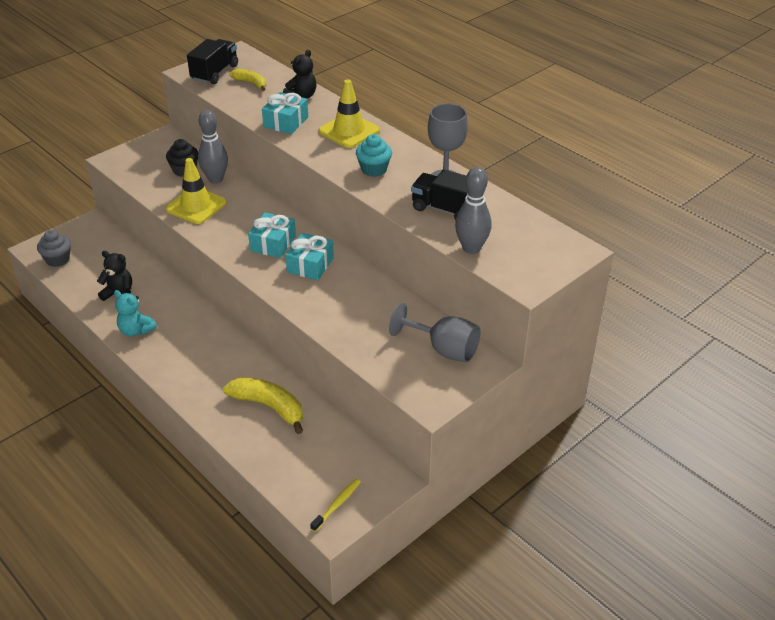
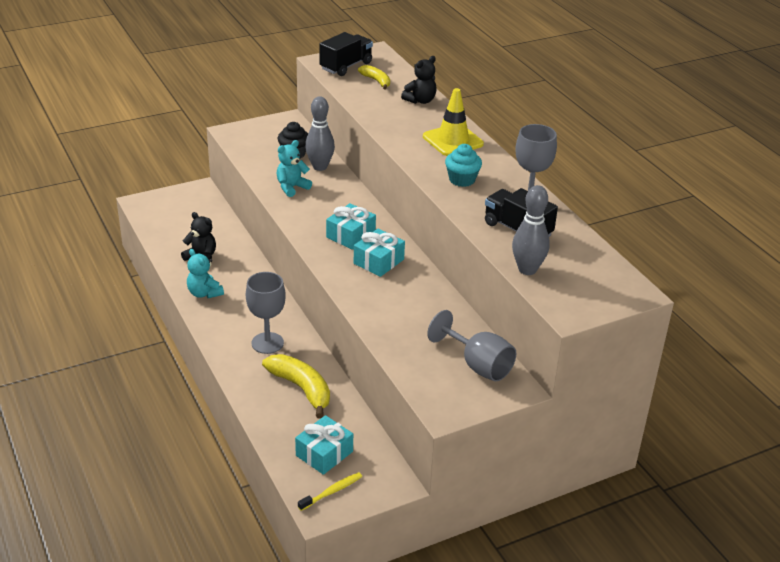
camera: 15 degrees right, 5 degrees down
grey cupcake [37,230,71,267] -> none
yellow traffic cone [166,158,227,224] -> turquoise teddy bear [276,140,312,197]
turquoise gift [262,92,308,134] -> turquoise gift moved to [295,415,353,475]
none -> grey goblet [246,272,286,354]

